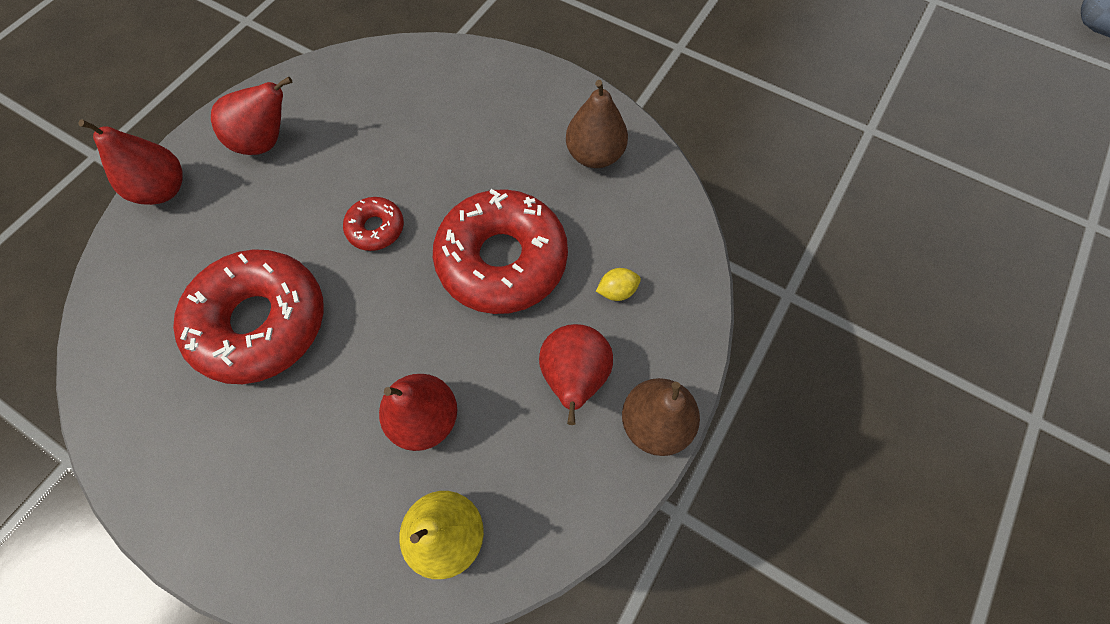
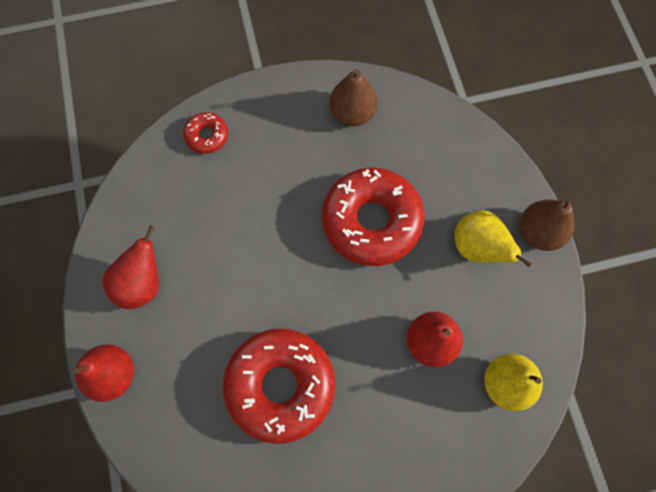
camera: 45 degrees left, 5 degrees up
red donut [343,197,404,251] -> red donut moved to [183,112,228,154]
red pear [539,324,613,425] -> yellow pear [455,211,532,268]
yellow lemon [596,268,641,301] -> none

